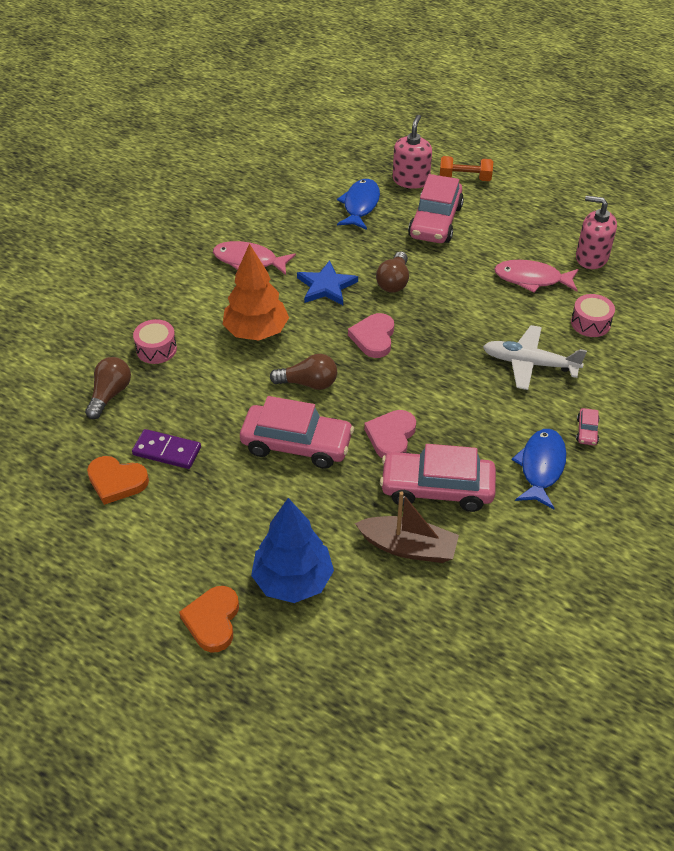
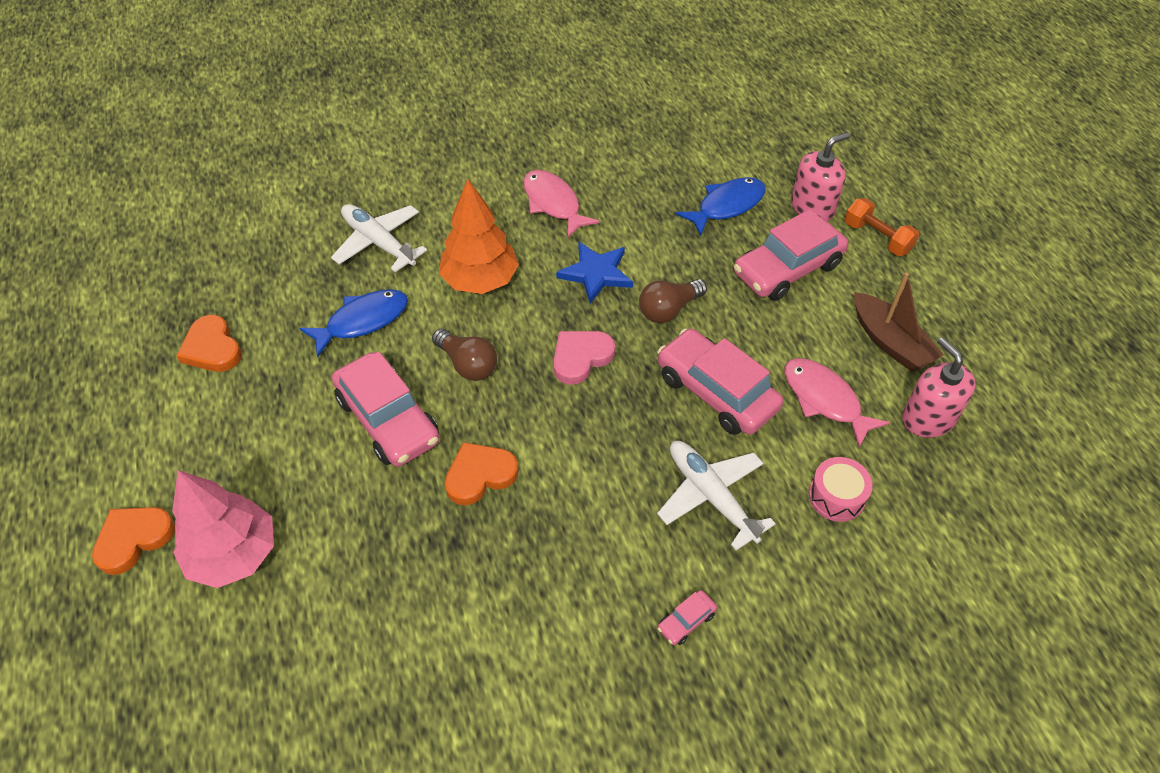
camera: 40 degrees right, 5 degrees up
brown light bulb [85,357,131,419] -> none
purple domino [132,429,201,469] -> none
pink drum [133,319,177,364] -> white plane [331,204,427,272]
blue tree [251,498,334,603] -> pink tree [172,470,274,588]
brown boat [355,491,459,563] -> brown boat moved to [854,272,944,372]
pink heart [364,410,416,458] -> orange heart [445,442,518,505]
pink car [380,444,496,512] -> pink car moved to [657,328,783,435]
blue fish [512,429,567,509] -> blue fish moved to [299,289,408,357]

